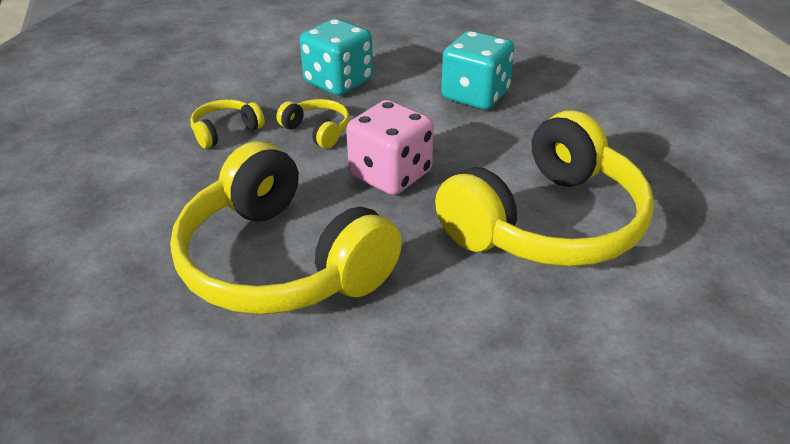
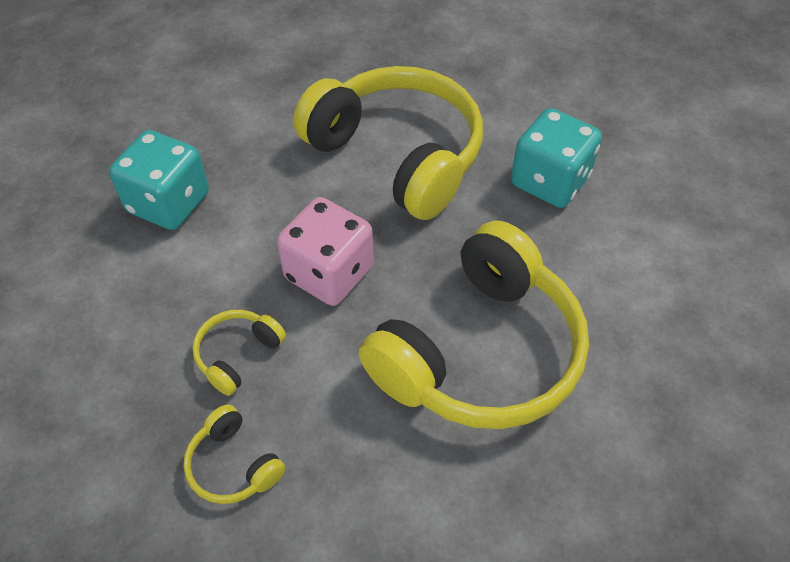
camera: 95 degrees left, 15 degrees up
turquoise dice [300,19,373,96] -> turquoise dice moved to [511,108,602,208]

